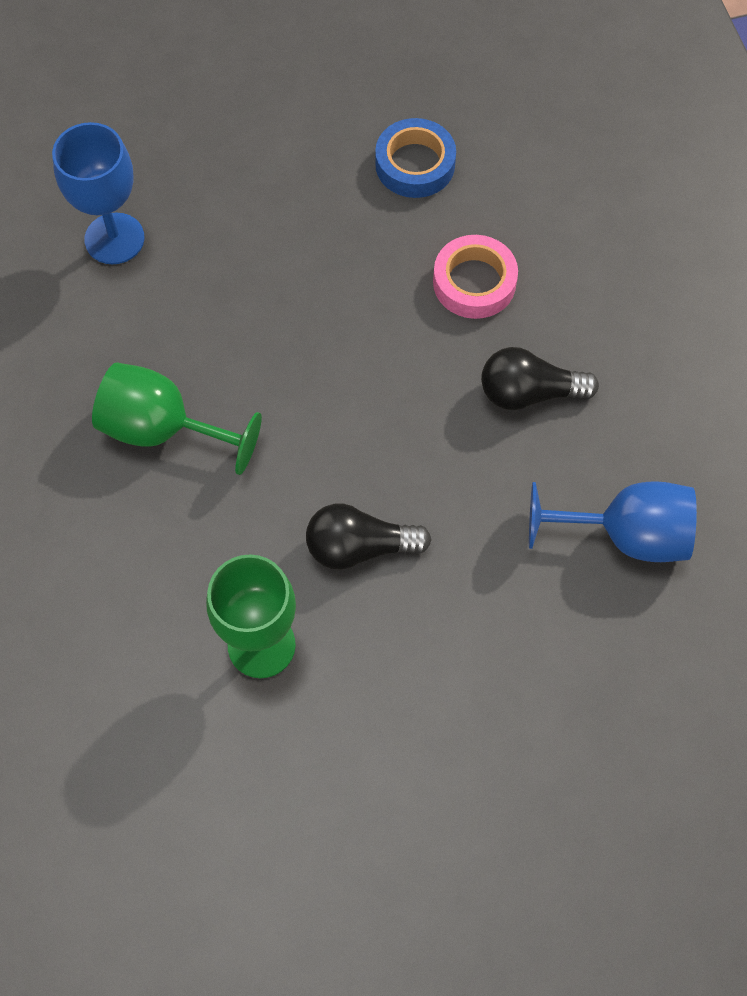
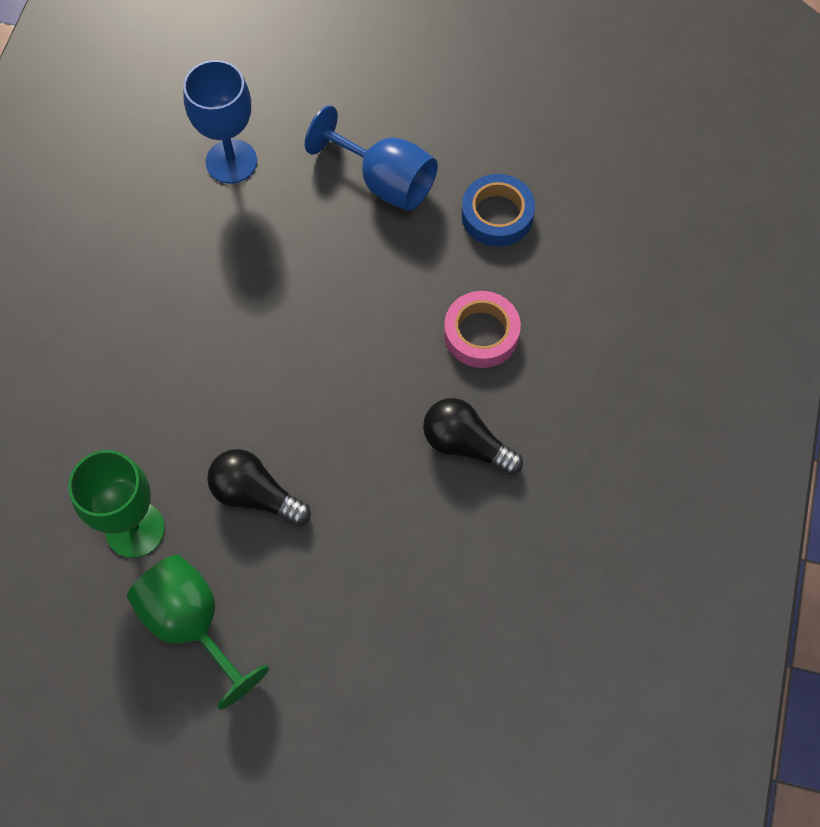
camera: 30 degrees right, 0 degrees up
green goblet [92,362,262,475] -> green goblet moved to [127,555,269,710]
blue goblet [529,481,697,562] -> blue goblet moved to [305,105,438,211]

